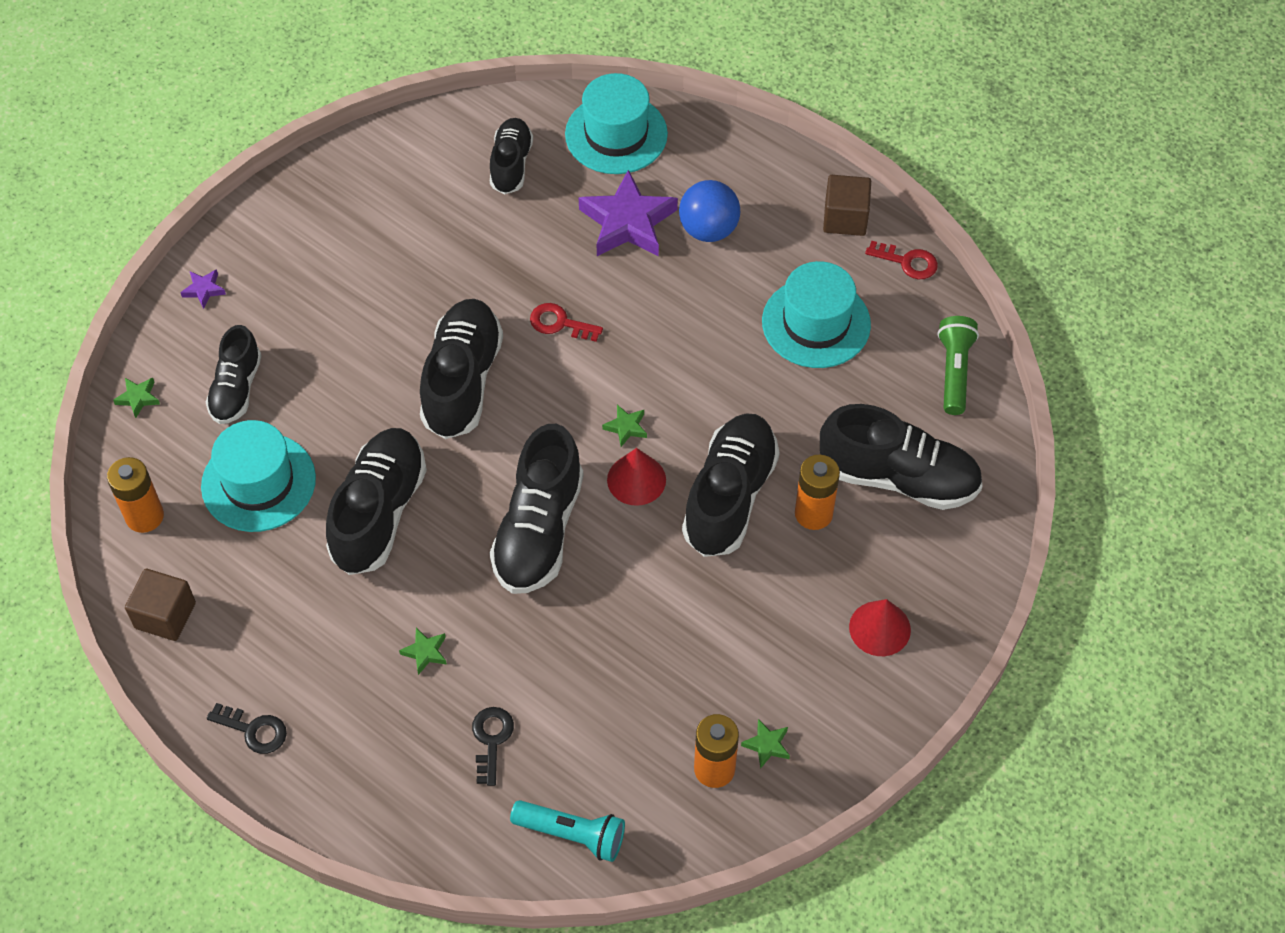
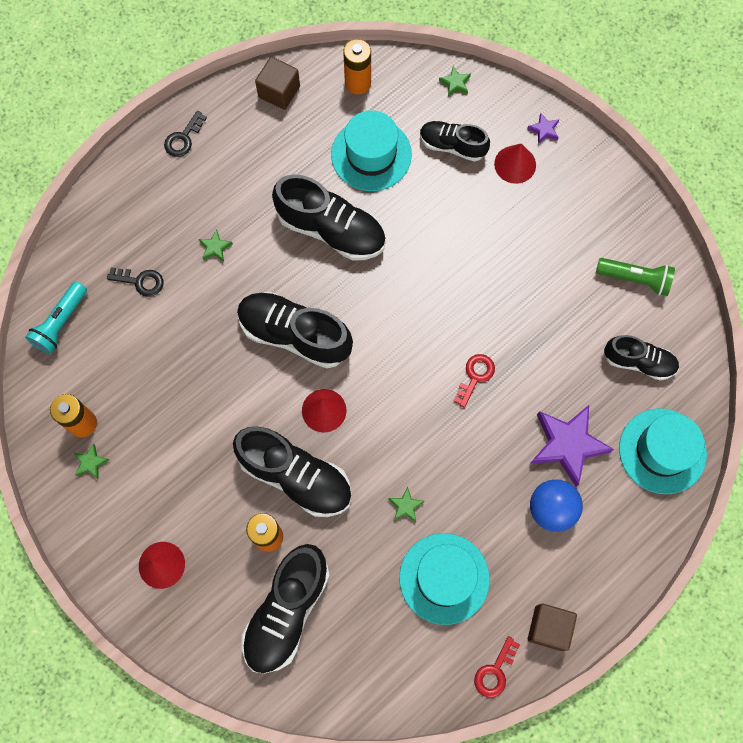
camera: 100 degrees right, 15 degrees up
black shoe [420,299,503,439] -> none
green star [602,405,647,447] -> green star moved to [389,487,425,522]
green flashlight [937,316,979,415] -> green flashlight moved to [596,258,675,296]
none -> red cone [494,144,536,184]

